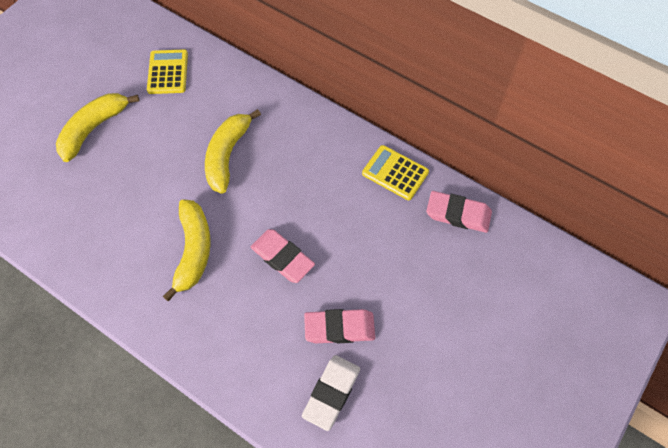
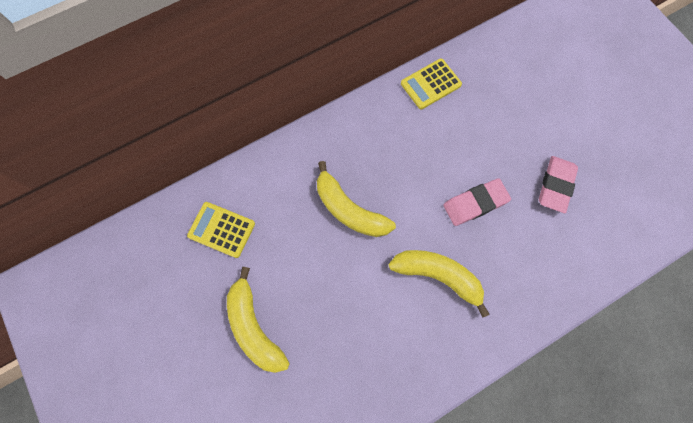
camera: 65 degrees left, 10 degrees up
white eraser [302,355,360,431] -> none
pink eraser [426,191,492,233] -> none

